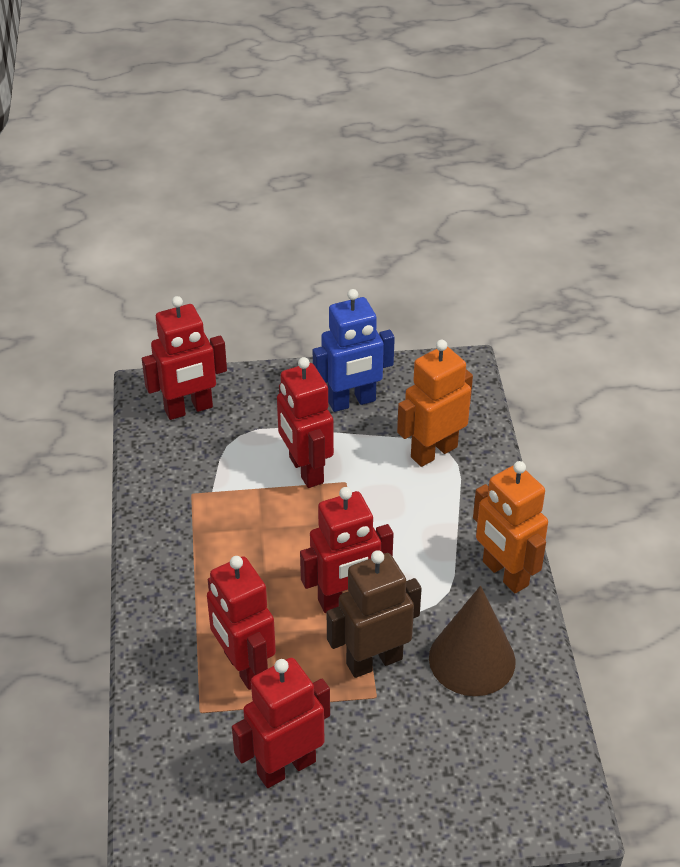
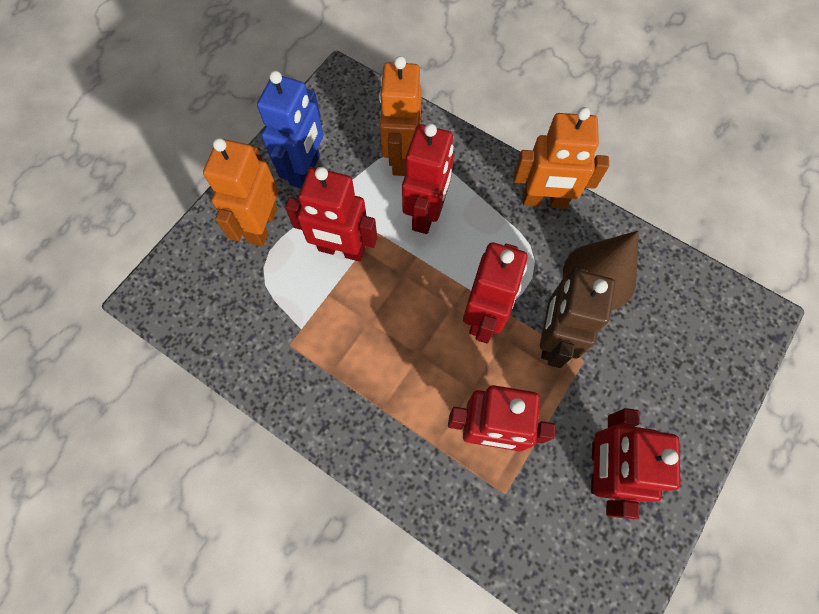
camera: 50 degrees left, 25 degrees up
red robot [142,296,227,420] -> red robot moved to [402,123,454,234]
none -> orange robot [203,138,278,246]

